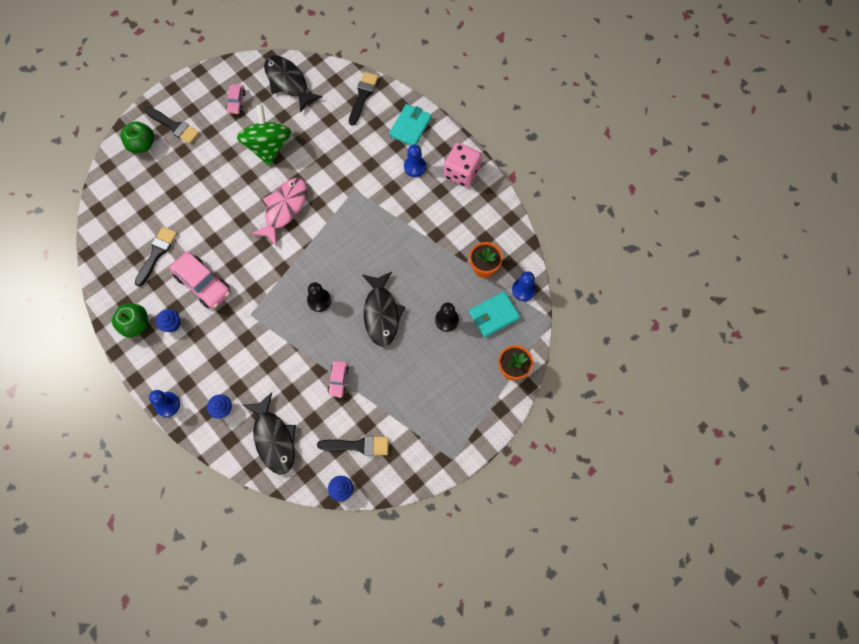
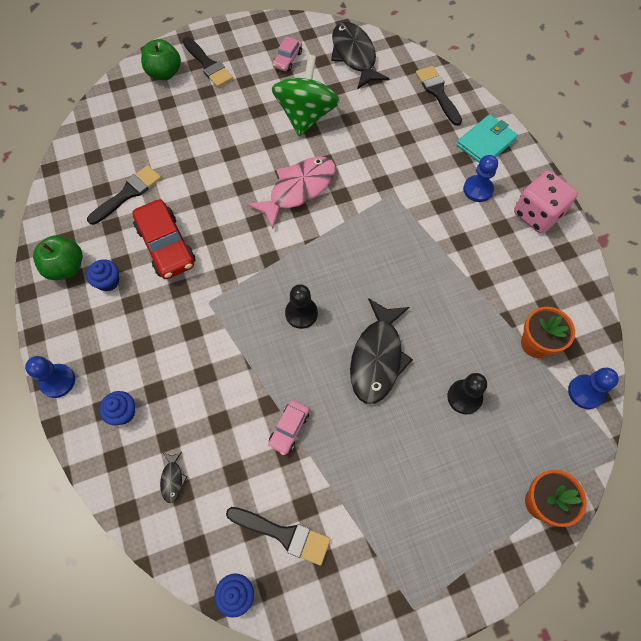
camera: 20 degrees right, 5 degrees down
pink car [170,252,231,309] -> red car [132,199,196,279]
black fish [243,392,296,474] -> black fish [160,452,188,503], size x0.41
black brush [349,72,378,126] -> black brush turned 60 degrees counterclockwise [416,66,462,126]
turquoise wallet [469,291,520,337] -> none

